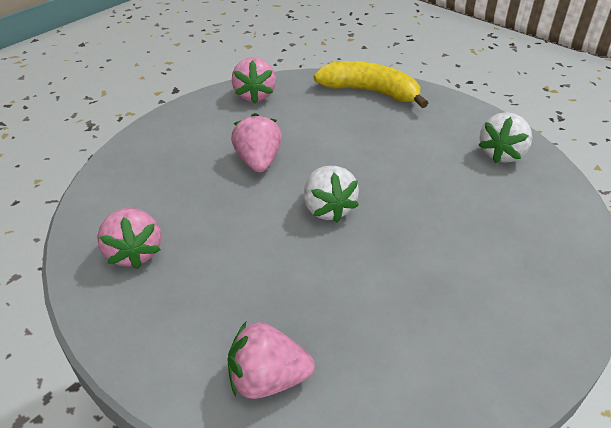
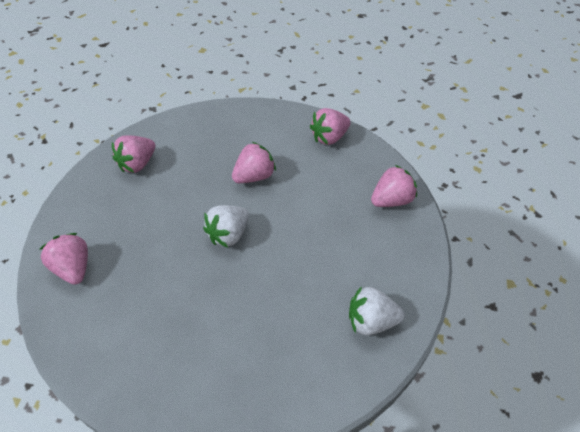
camera: 60 degrees right, 10 degrees up
yellow banana [314,61,428,108] -> pink strawberry [371,165,417,207]

